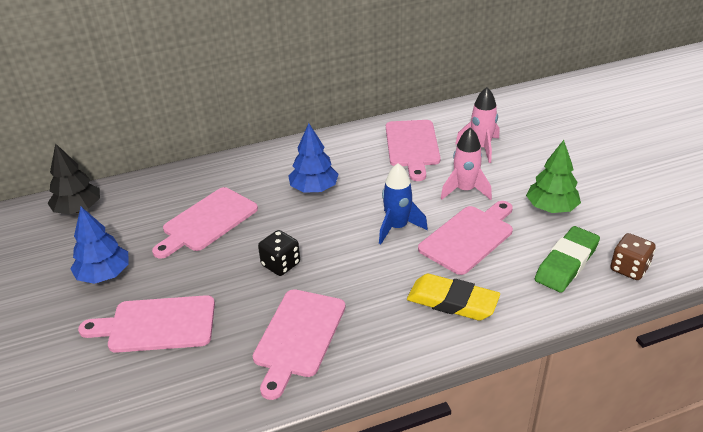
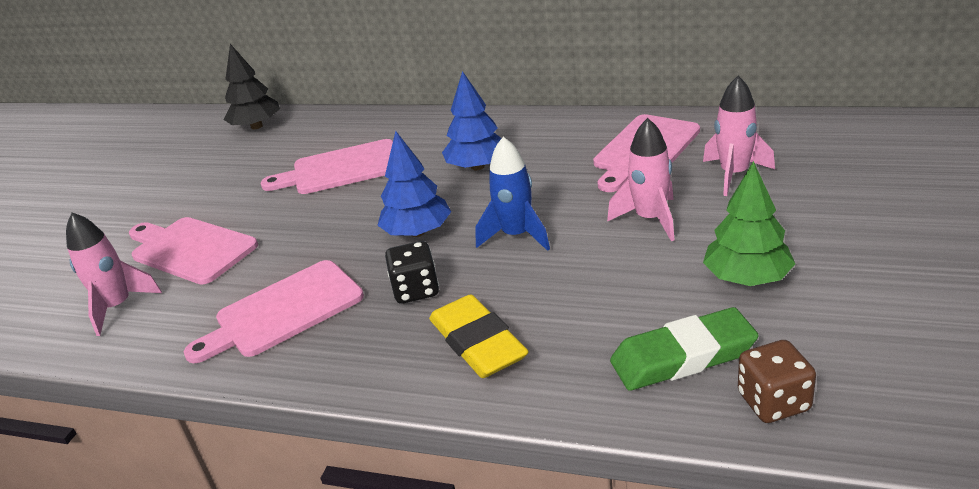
camera: 40 degrees right, 5 degrees down
blue tree [70,207,129,284] -> blue tree moved to [377,131,451,237]
black dice [258,230,300,276] -> black dice moved to [385,241,439,304]
pink cutting board [418,201,513,275] -> none
none -> pink rocket [66,212,162,336]

